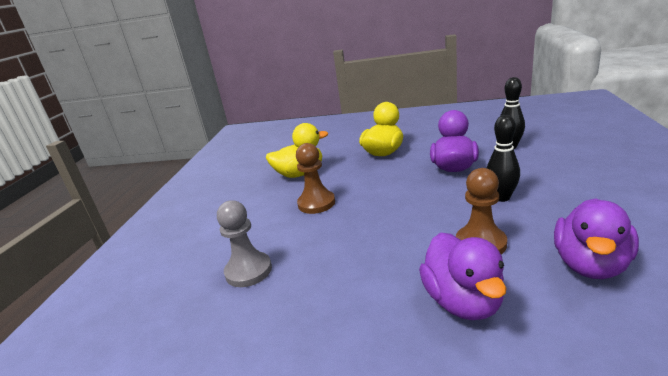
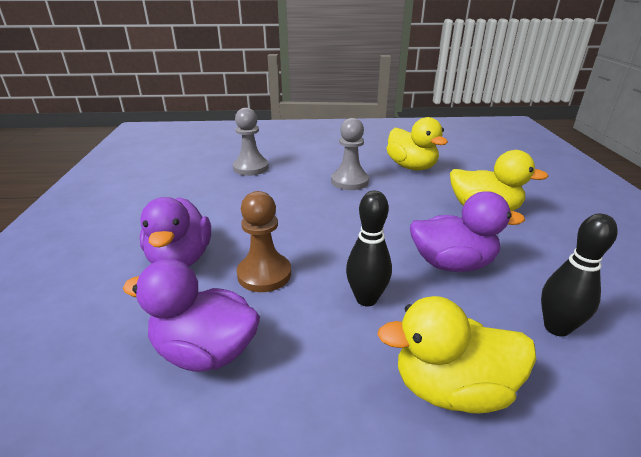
camera: 75 degrees right, 5 degrees up
brown pawn [296,143,335,214] -> grey pawn [331,118,369,190]
purple duck [419,232,507,320] -> purple duck turned 75 degrees counterclockwise [140,197,211,266]
none -> yellow duck [377,296,536,413]

